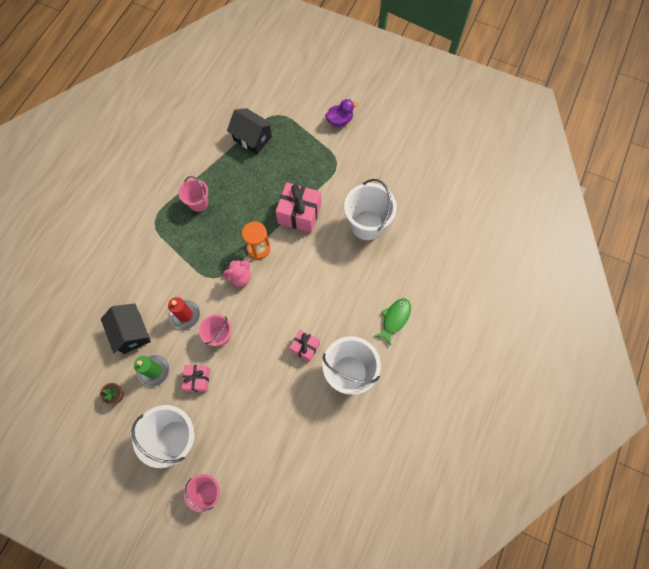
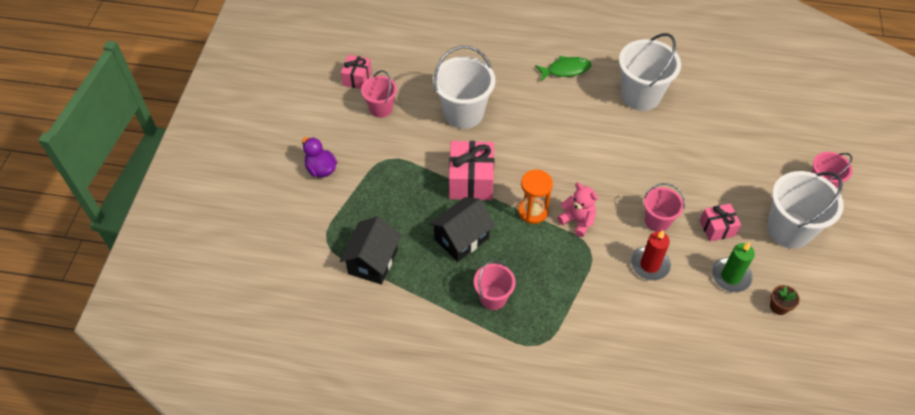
camera: 105 degrees left, 15 degrees down
black house [101,304,151,354] -> black house moved to [429,197,495,262]
pink gift [289,330,320,362] -> pink gift moved to [341,55,372,89]
green fish [375,298,411,346] -> green fish turned 150 degrees clockwise [535,56,591,81]
none -> pink bucket [361,70,397,118]

